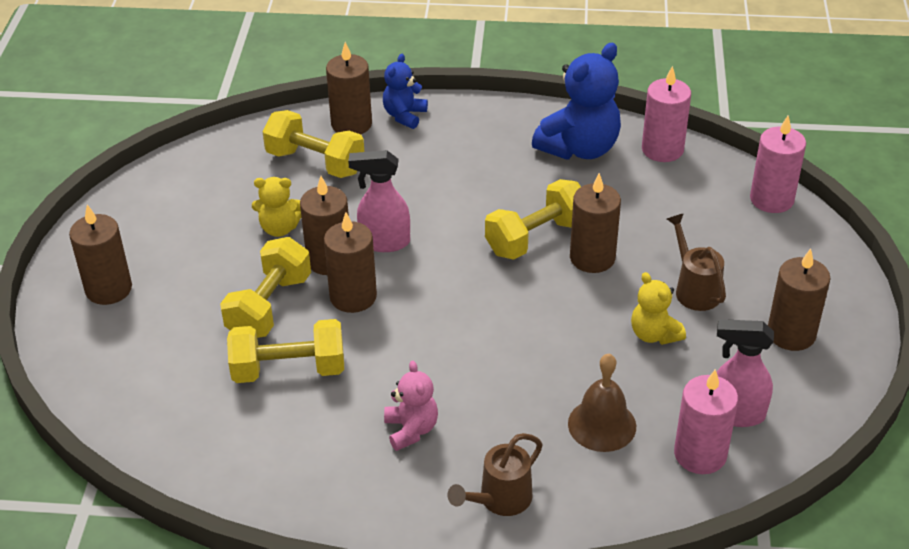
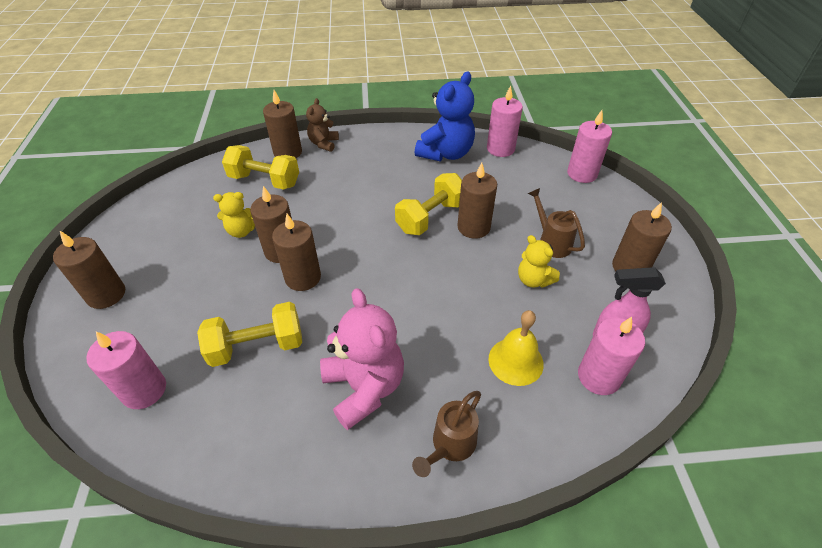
camera: 10 degrees left, 5 degrees up
yellow dumbbell [220,237,311,338] -> none
pink spray bottle [348,150,410,252] -> none
blue teddy bear [383,54,428,129] -> brown teddy bear [306,98,339,152]
pink teddy bear [384,361,438,451] -> pink teddy bear [320,288,404,430], size x1.80
brown bell [568,354,636,452] -> yellow bell [489,310,544,386]
none -> pink candle [86,331,166,409]

